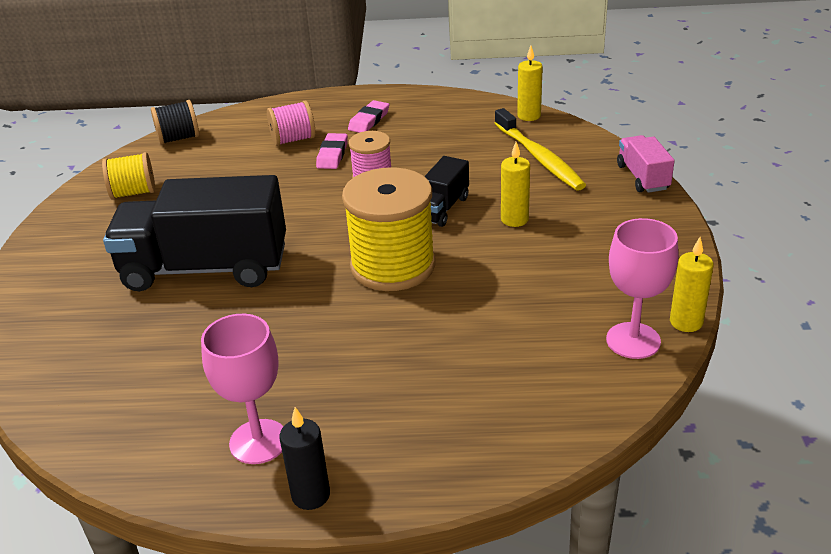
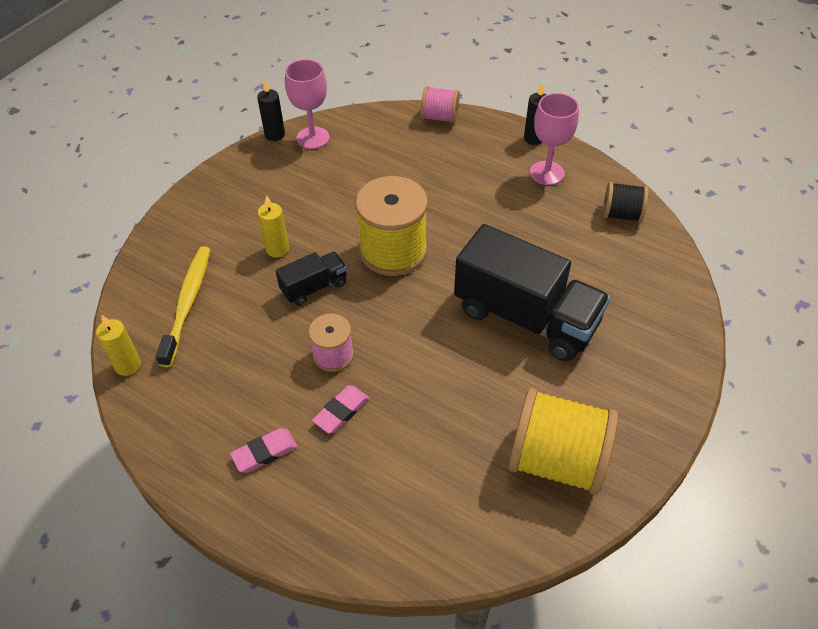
camera: 150 degrees left, 15 degrees up
yellow spool [102,152,155,200] -> yellow spool [508,388,618,495], size x1.83
black spool [151,100,199,145] -> black spool moved to [603,182,649,222]
pink spool [267,100,316,146] -> pink spool moved to [421,86,460,123]
pink truck [617,135,674,193] -> none
yellow candle [670,237,714,332] -> black candle [257,80,285,141]

